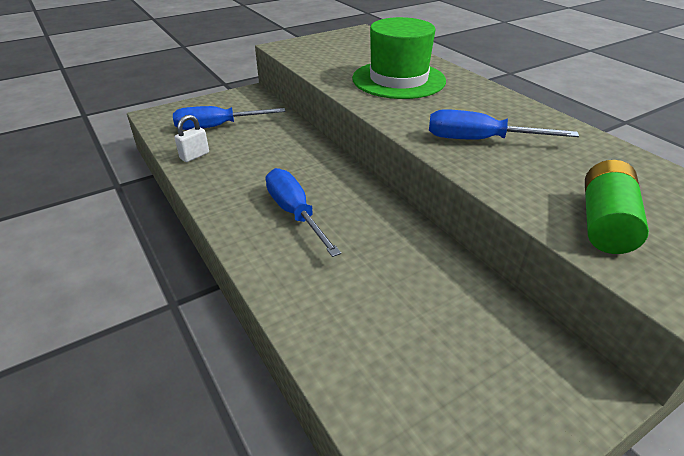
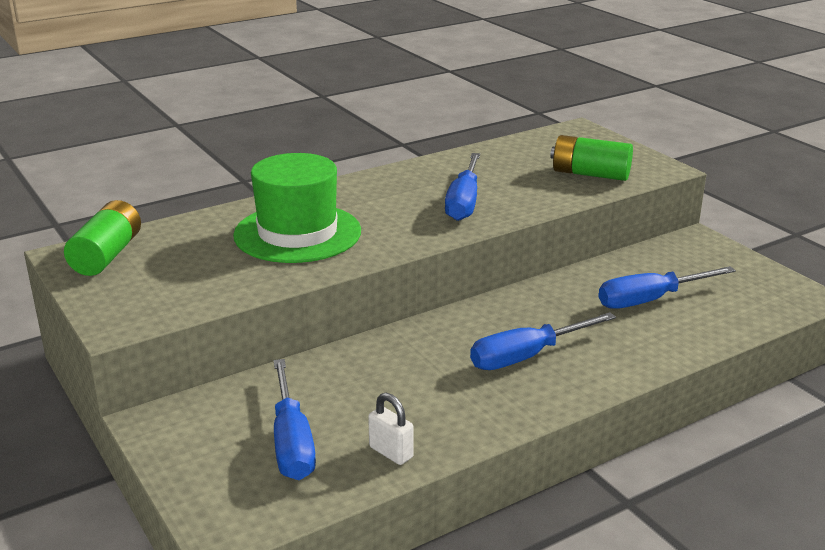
camera: 90 degrees left, 10 degrees down
none -> green battery [64,200,141,276]
none -> blue screwdriver [598,266,736,309]

